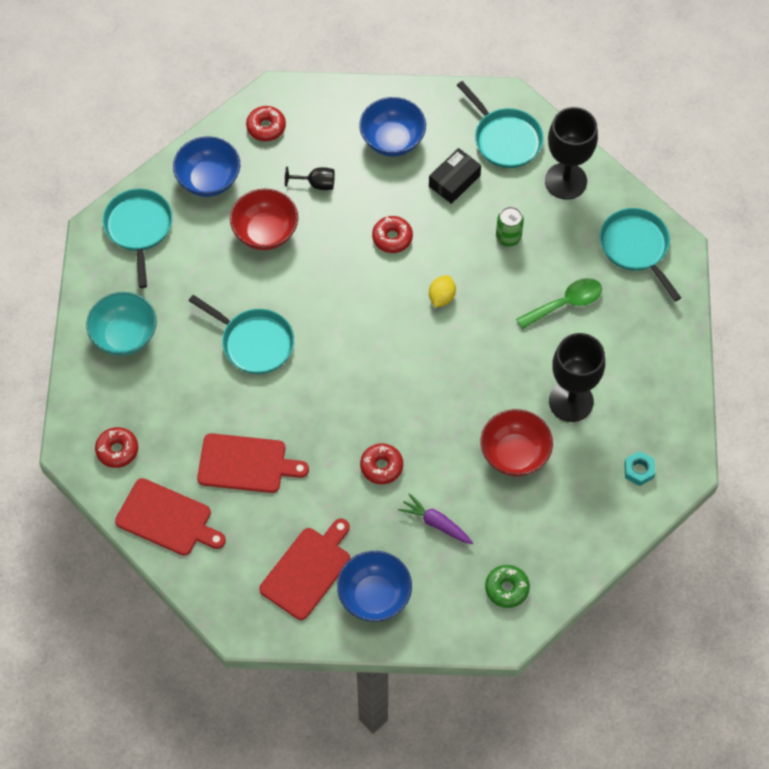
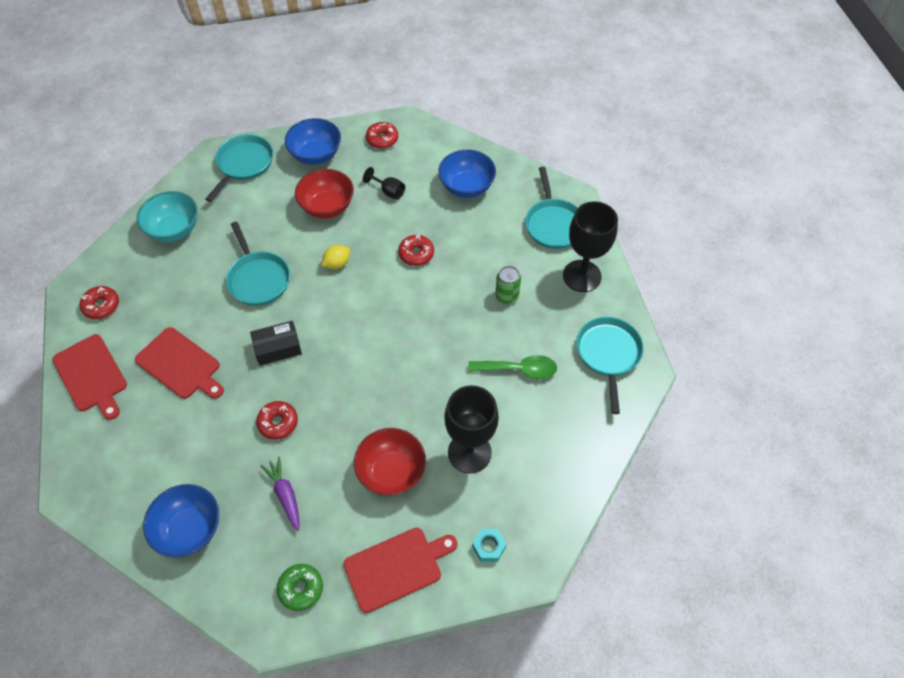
camera: 30 degrees right, 5 degrees down
red cutting board [259,518,350,620] -> red cutting board moved to [343,528,457,613]
black box [429,148,481,204] -> black box moved to [250,321,302,365]
yellow lemon [429,275,456,308] -> yellow lemon moved to [321,245,350,269]

